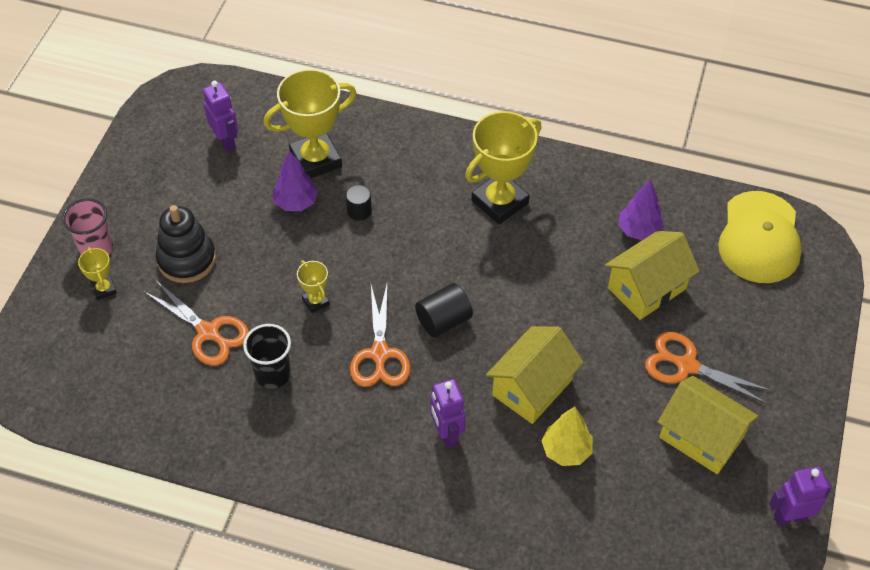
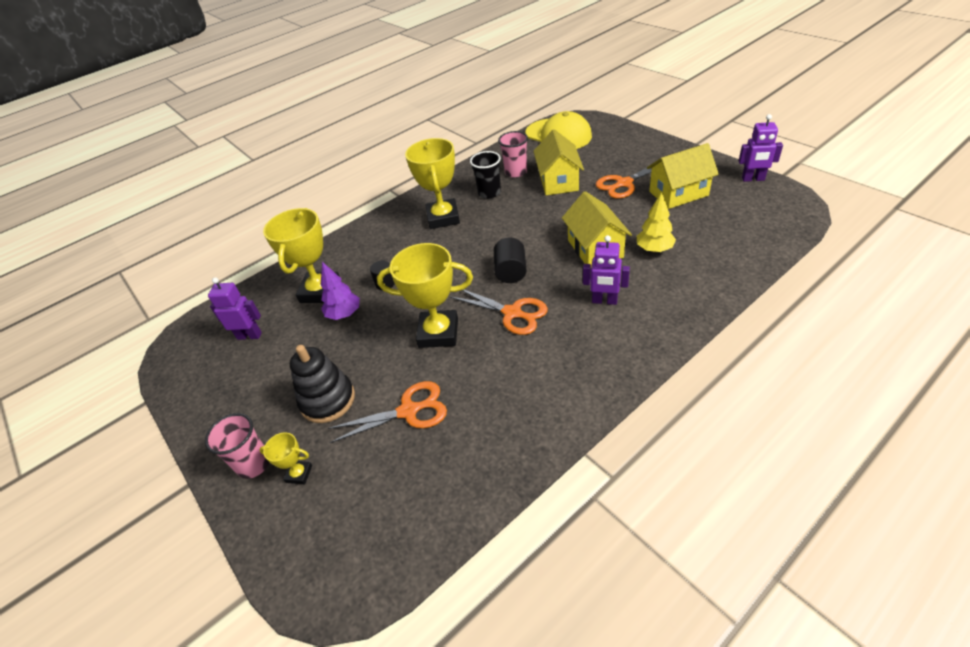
camera: 50 degrees left, 10 degrees down
black cup [243,324,291,389] -> black cup moved to [470,151,501,199]
yellow trophy [297,261,330,313] -> yellow trophy [377,243,473,348], size x2.13
purple tree [618,179,664,240] -> pink cup [498,131,528,178]
purple robot [769,467,832,526] -> purple robot turned 105 degrees counterclockwise [739,114,783,182]

